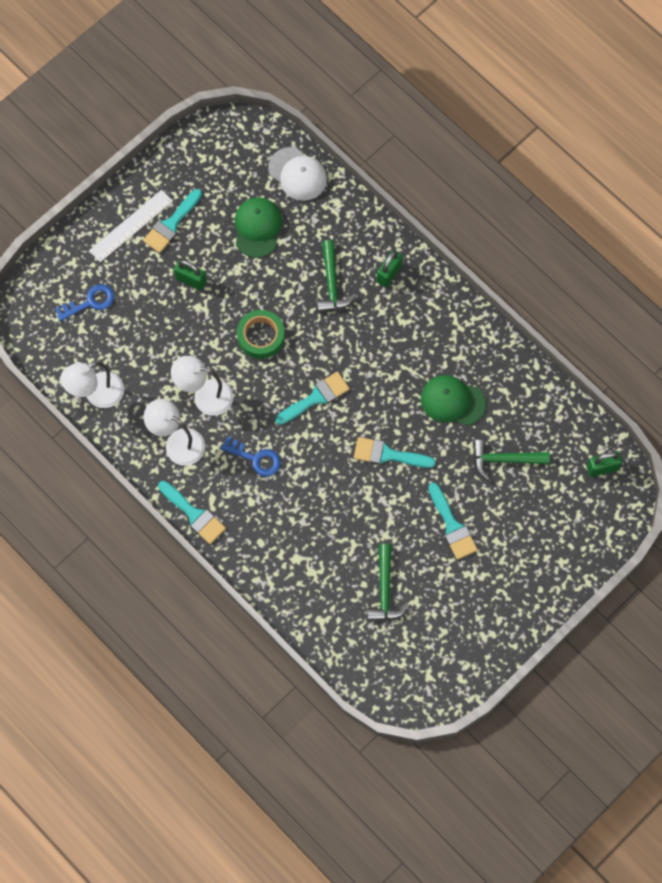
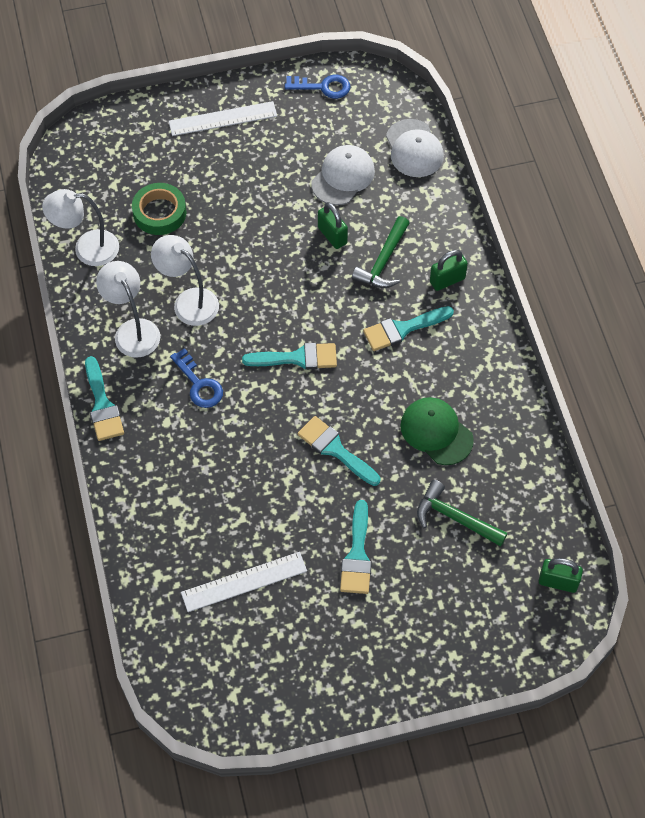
camera: 30 degrees right, 10 degrees down
blue key [55,284,114,321] -> blue key moved to [285,75,351,99]
turquoise brush [143,189,202,253] -> turquoise brush moved to [363,306,454,351]
green padlock [174,260,207,290] -> green padlock moved to [318,202,348,249]
green cap [235,197,282,258] -> white cap [311,145,375,205]
green tape [237,310,285,359] -> green tape moved to [132,183,186,235]
green hammer [367,544,409,621] -> white ruler [181,552,307,612]

